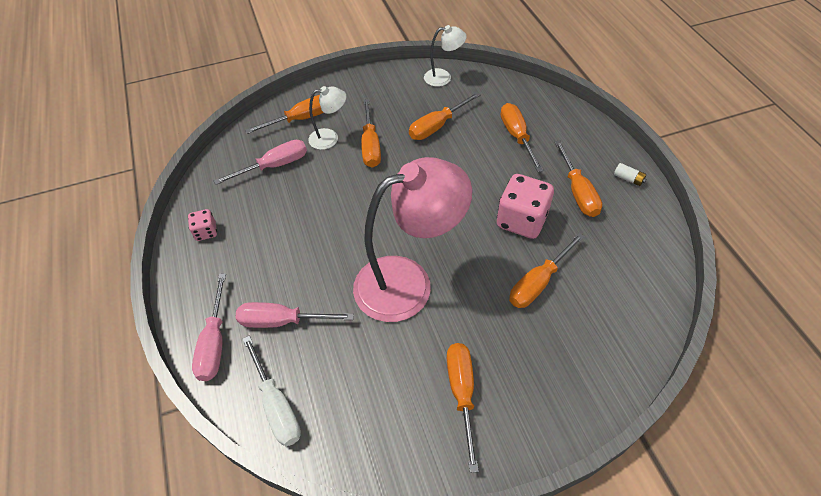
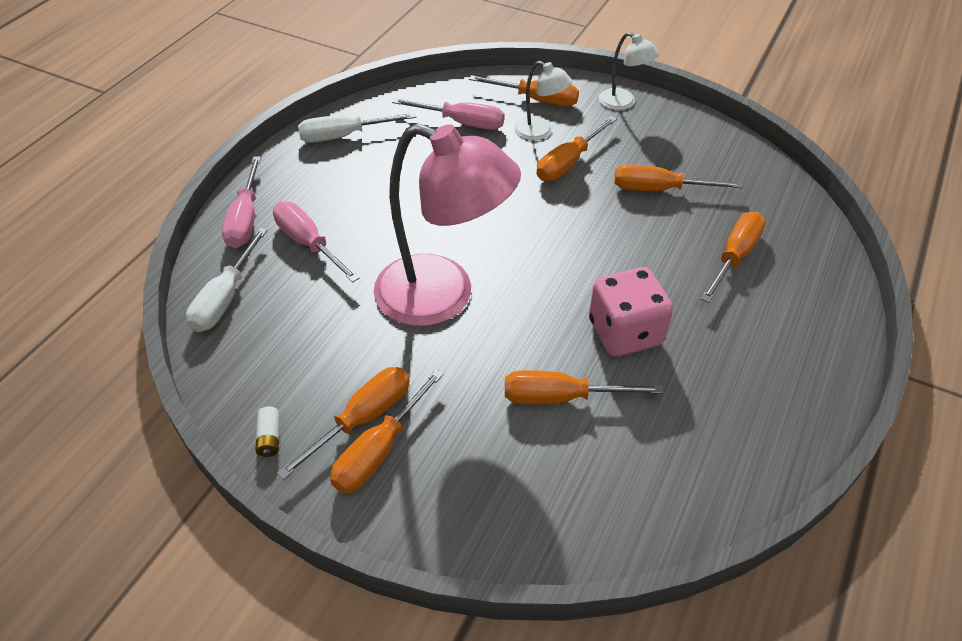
camera: 45 degrees right, 5 degrees down
pink dice [188,209,217,241] -> white screwdriver [298,113,417,143]
pink screwdriver [192,273,226,381] -> pink screwdriver turned 45 degrees counterclockwise [222,156,261,248]
white lamp [424,25,467,87] -> white lamp moved to [599,32,659,110]
orange screwdriver [554,140,602,217] -> orange screwdriver moved to [330,370,444,494]
white battery [614,163,646,186] -> white battery moved to [255,407,280,457]

